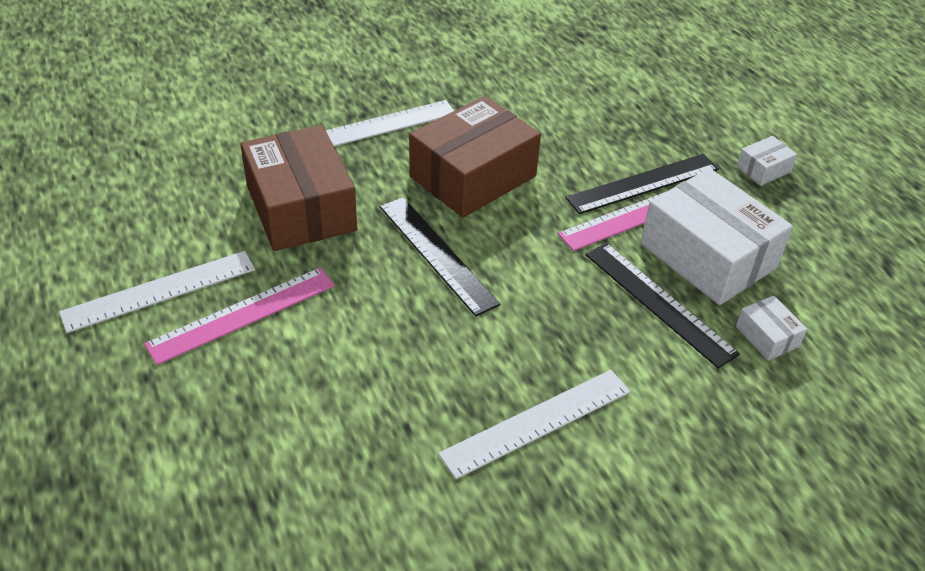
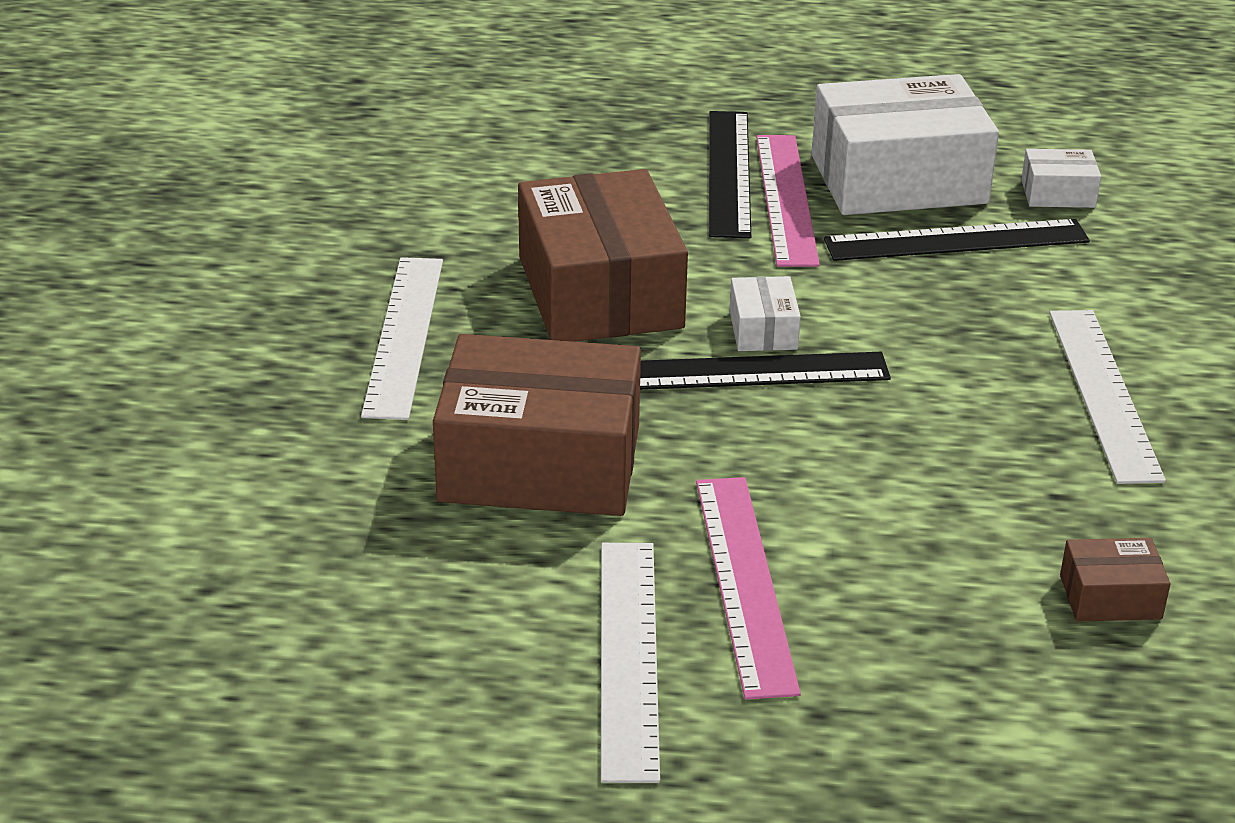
camera: 60 degrees left, 10 degrees down
white box [737,136,797,186] -> white box moved to [729,276,801,351]
none -> brown box [1060,538,1170,622]

